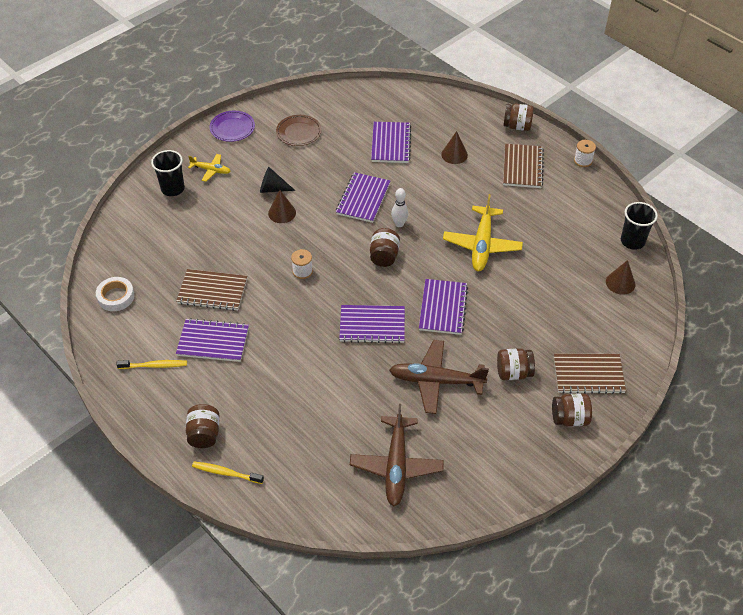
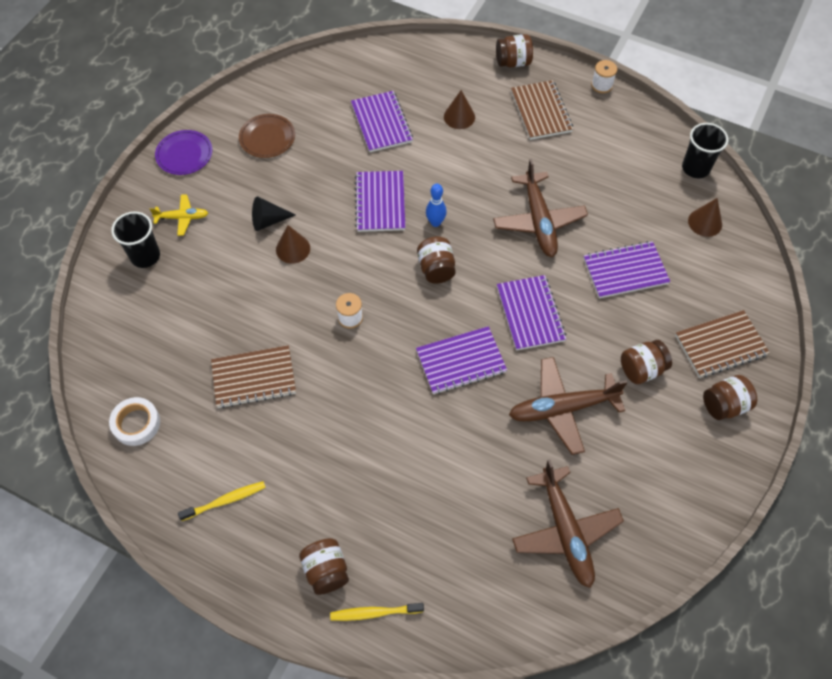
camera: 20 degrees left, 10 degrees up
purple notebook [176,318,249,362] -> purple notebook moved to [583,241,670,298]
white bowling pin [391,188,408,227] -> blue bowling pin [426,184,447,227]
yellow plane [443,194,523,271] -> brown plane [493,159,588,257]

